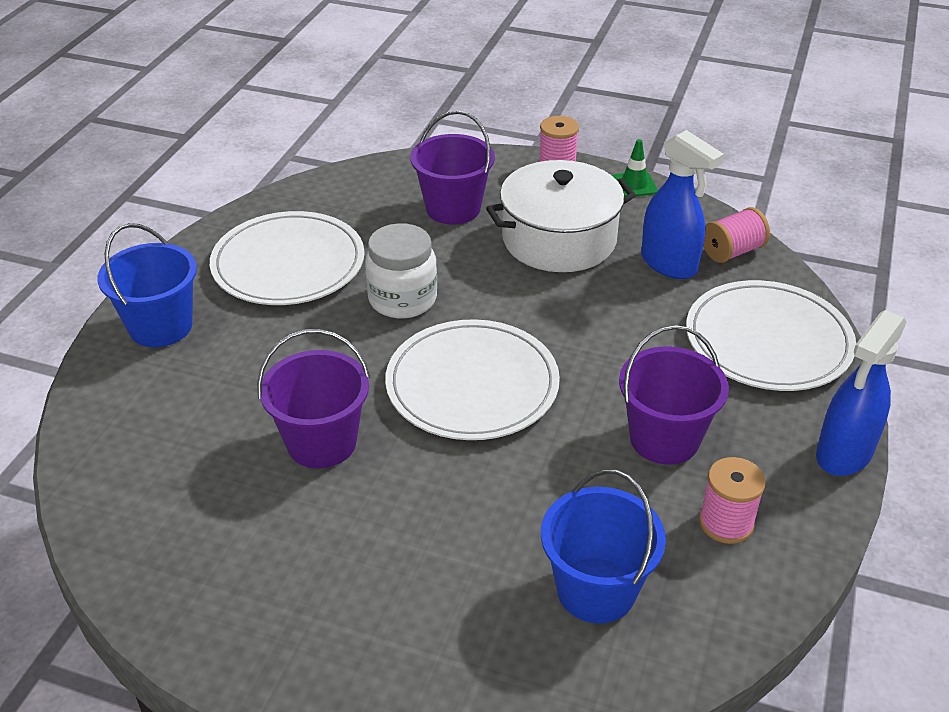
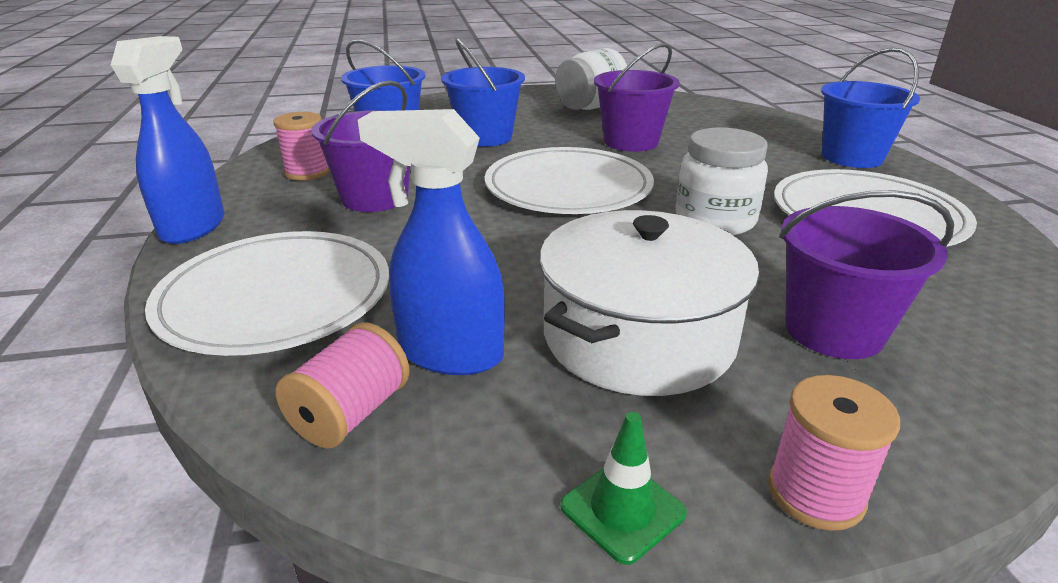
camera: 150 degrees right, 10 degrees down
none -> blue bucket [441,38,525,147]
none -> white jar [555,48,627,110]

